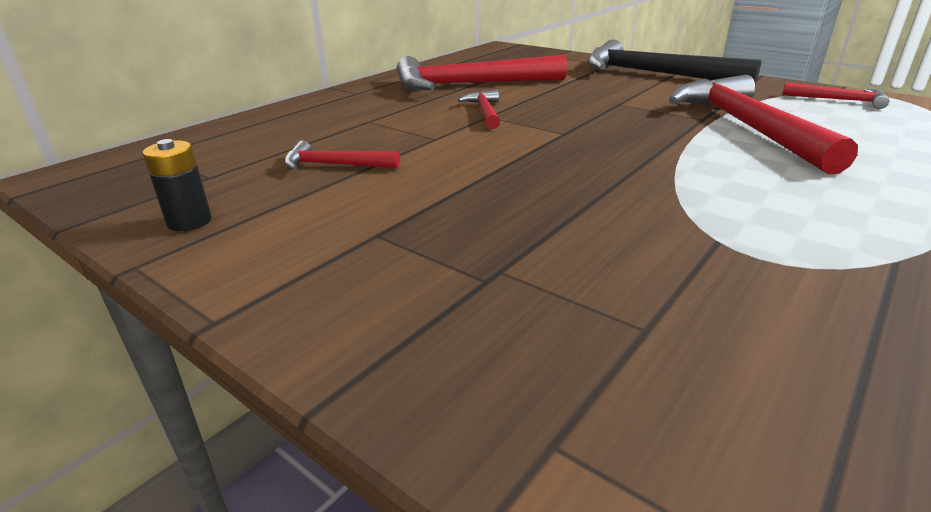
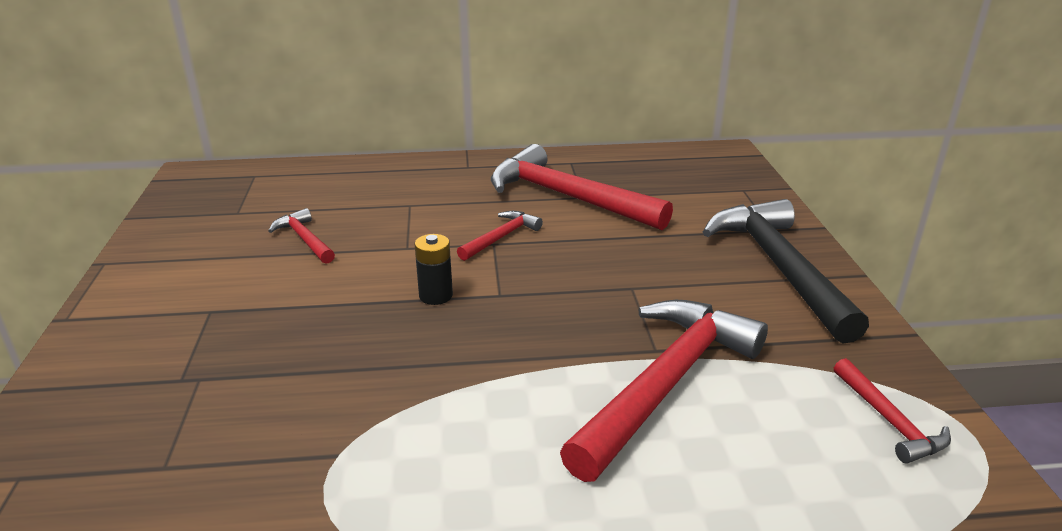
camera: 45 degrees right, 0 degrees up
black battery [142,139,212,231] -> black battery moved to [415,234,453,305]

